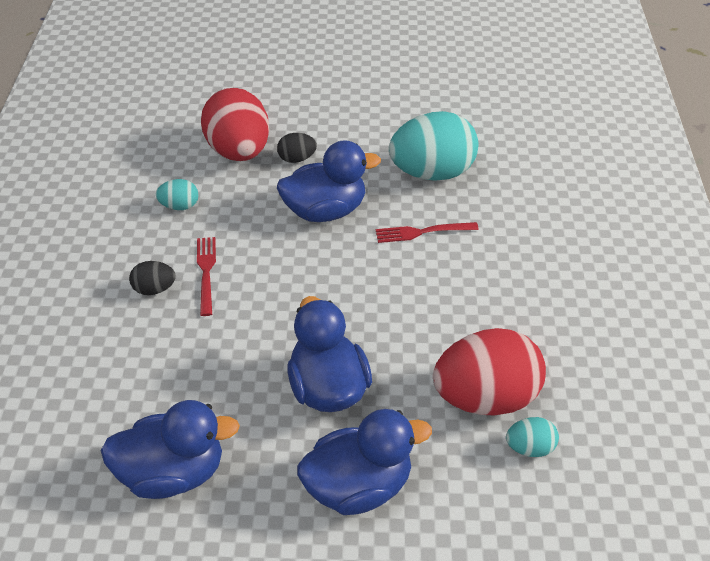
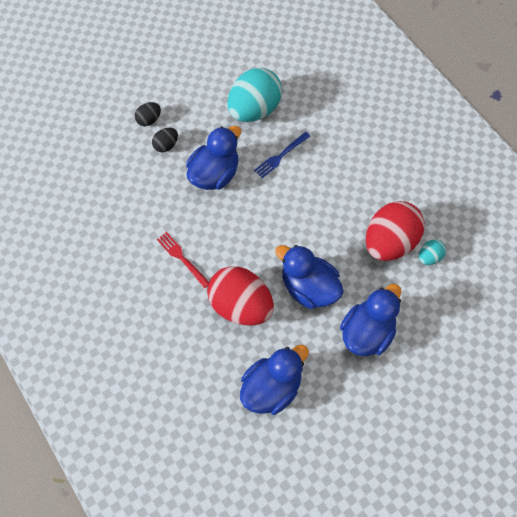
camera: 35 degrees left, 20 degrees up
black egg [129,261,176,295] -> black egg moved to [135,102,161,126]
turquoise egg [156,179,199,210] -> none
red egg [201,88,269,161] -> red egg moved to [207,266,274,325]
red fork [376,222,479,243] -> blue fork [254,132,310,178]

